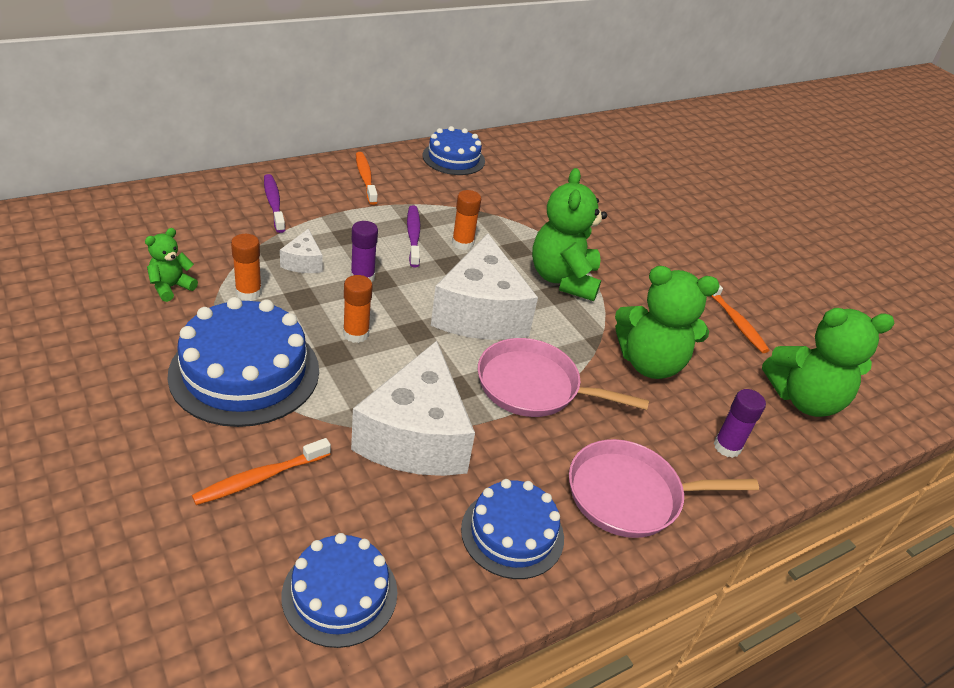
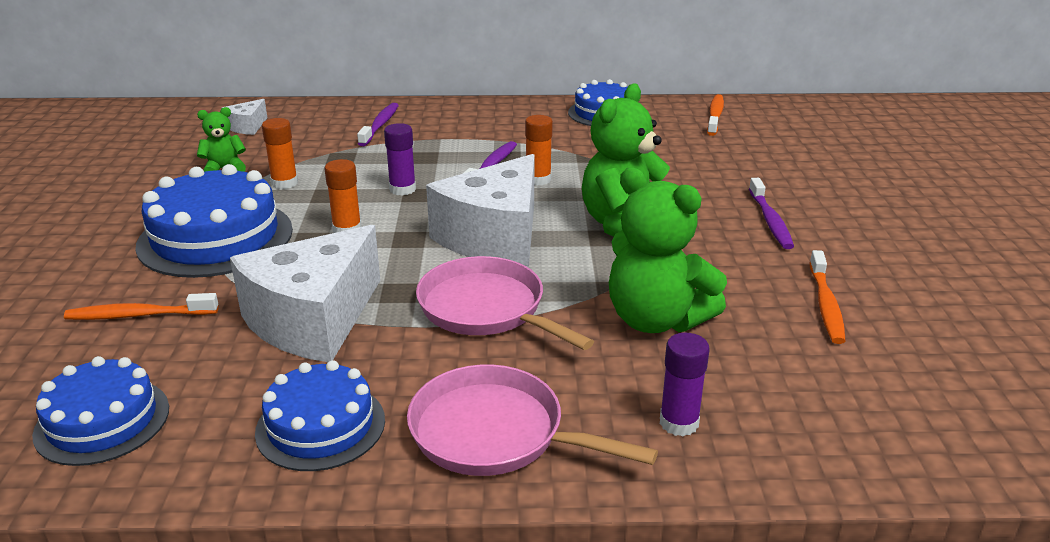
camera: 35 degrees right, 10 degrees down
white cheese [280,228,323,273] -> white cheese moved to [221,99,267,135]
orange toothbrush [356,152,378,205] -> orange toothbrush moved to [707,94,724,136]
green teddy bear [762,308,895,417] -> none
none -> purple toothbrush [749,178,794,249]

